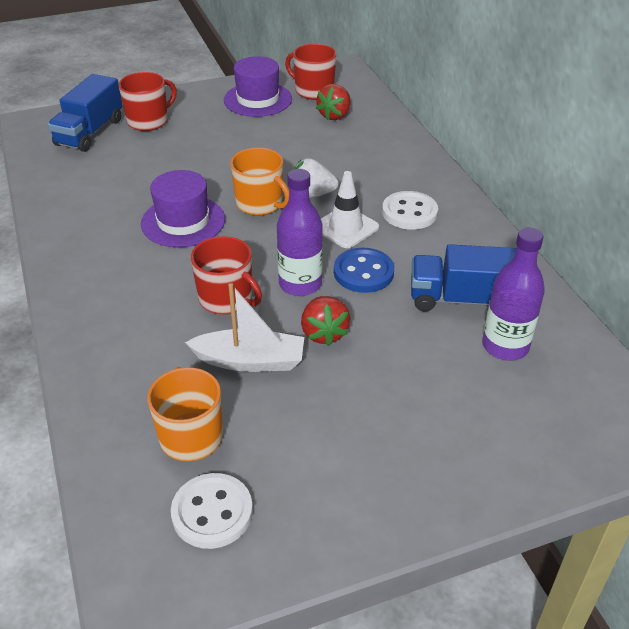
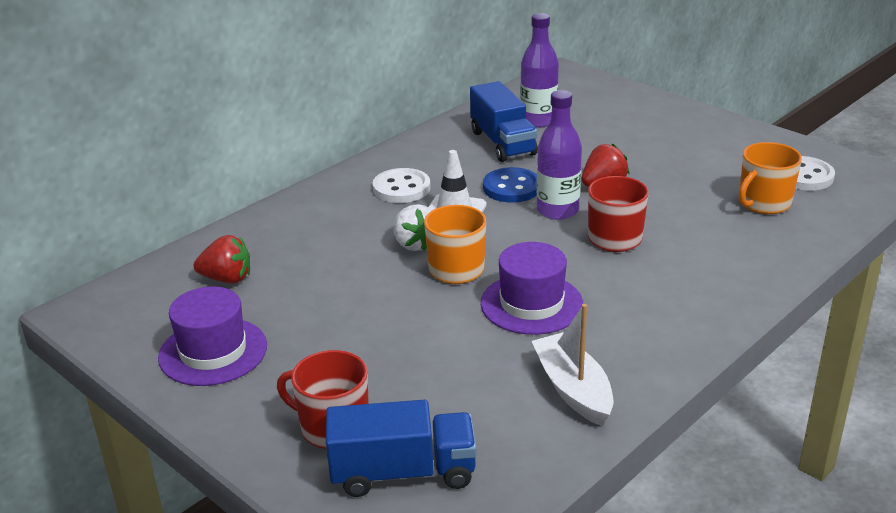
camera: 115 degrees left, 10 degrees down
white boat [185,283,304,372] -> white boat moved to [532,304,613,426]
red mug [285,44,336,100] -> none

